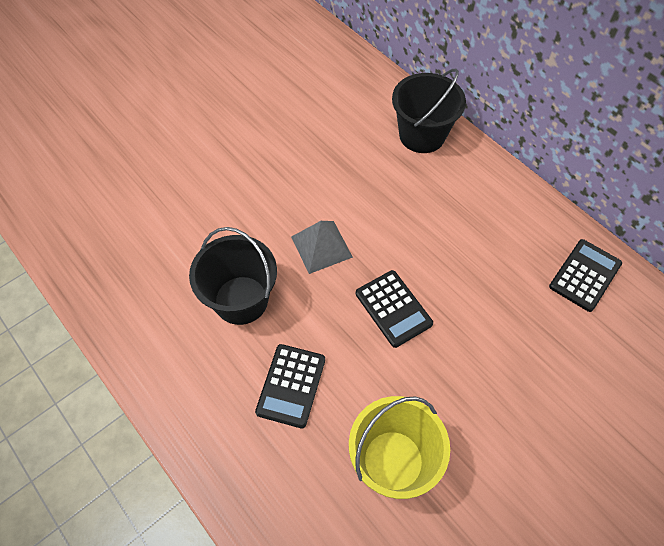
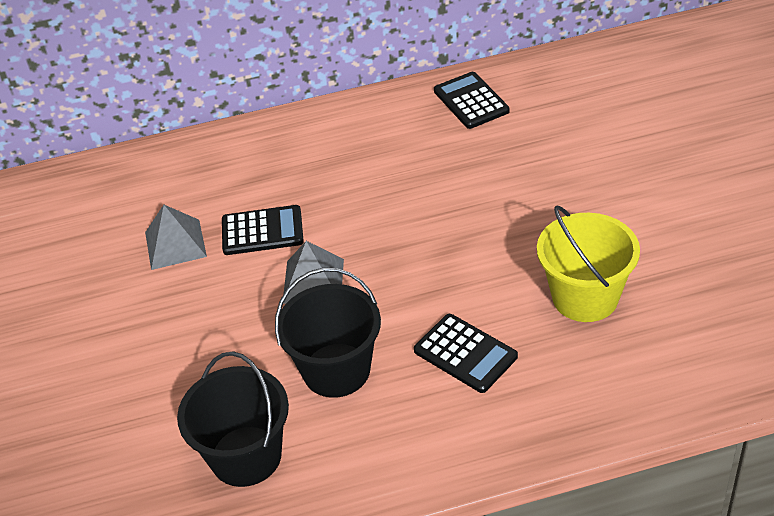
camera: 60 degrees left, 15 degrees down
black calculator [356,270,433,348] -> black calculator moved to [222,205,304,255]
black bucket [392,68,466,153] -> black bucket moved to [177,351,289,487]
none -> grey pyramid [145,205,207,270]

